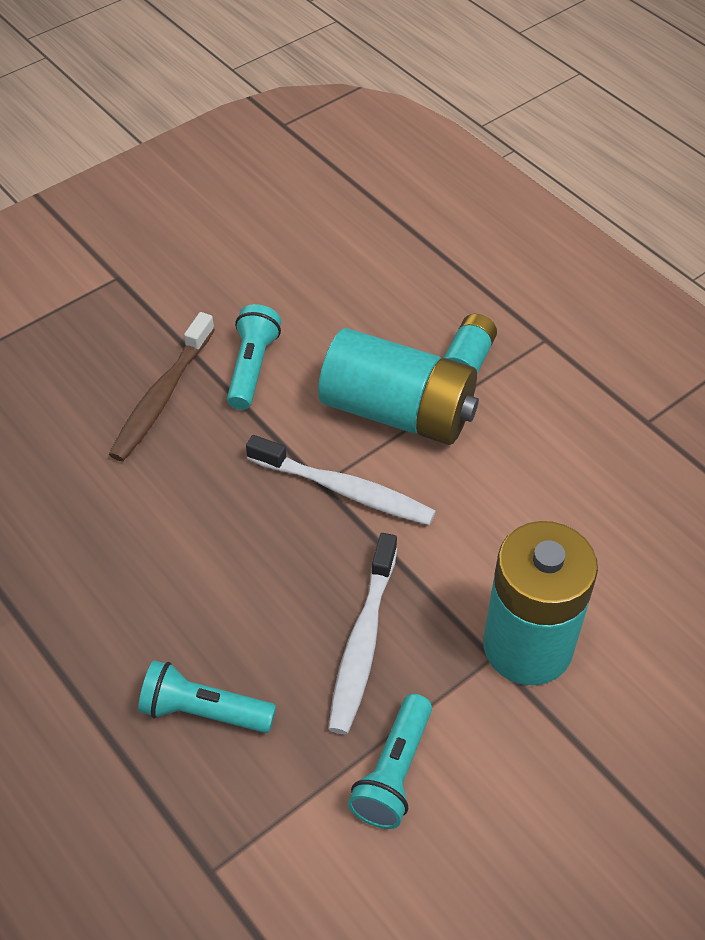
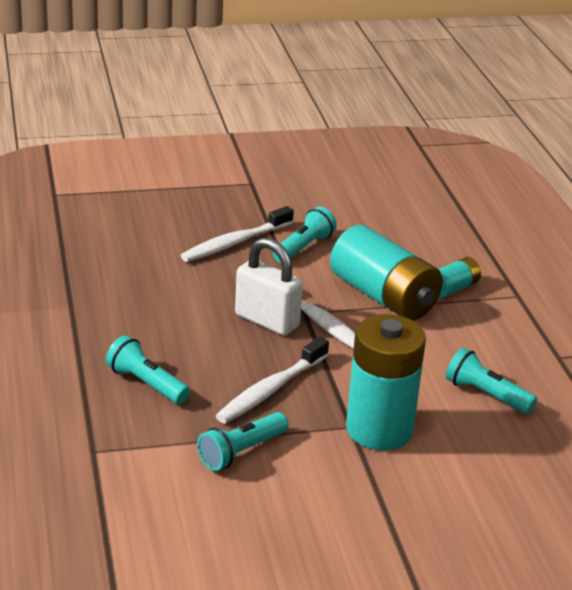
camera: 25 degrees right, 20 degrees down
brown toothbrush [109,312,215,461] -> white toothbrush [181,206,294,262]
none -> white padlock [235,237,303,336]
none -> turquoise flashlight [446,348,537,414]

